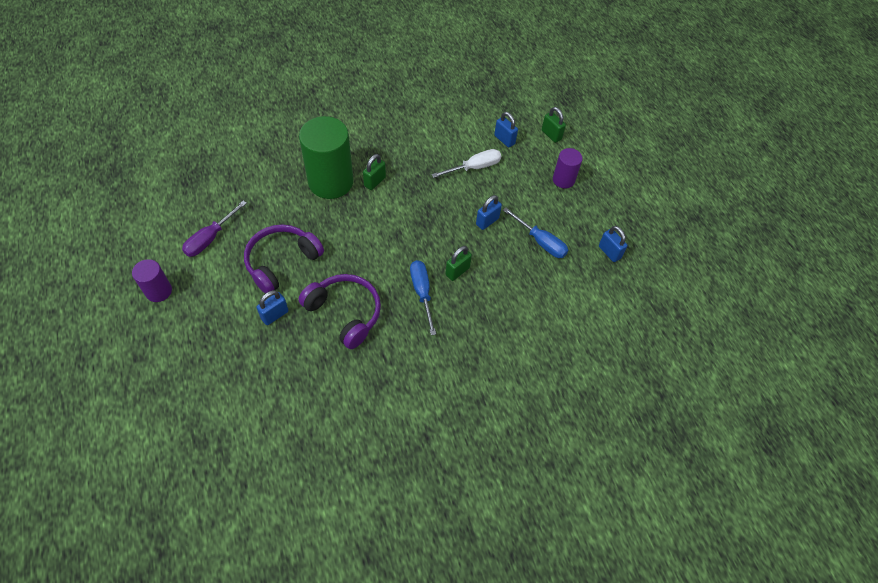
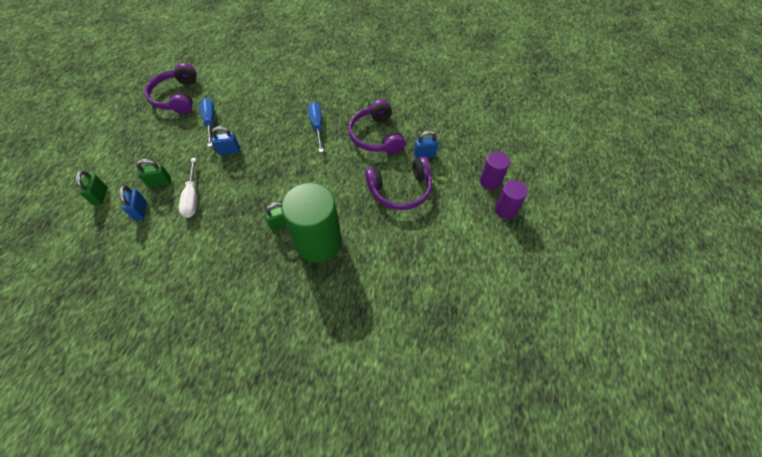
camera: 145 degrees left, 0 degrees up
purple screwdriver [182,201,247,257] -> none
blue screwdriver [410,260,436,335] -> blue screwdriver turned 150 degrees clockwise [308,102,324,152]
white screwdriver [432,149,501,178] -> white screwdriver turned 105 degrees counterclockwise [179,158,197,218]
green padlock [445,246,472,281] -> green padlock moved to [136,159,171,188]
purple cylinder [553,148,583,188] -> purple cylinder moved to [480,152,510,190]
blue padlock [599,226,628,262] -> purple headphones [145,63,197,114]

